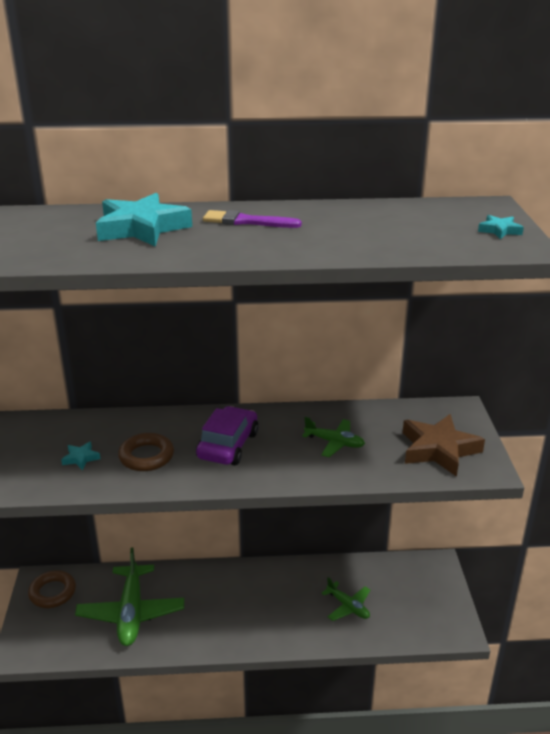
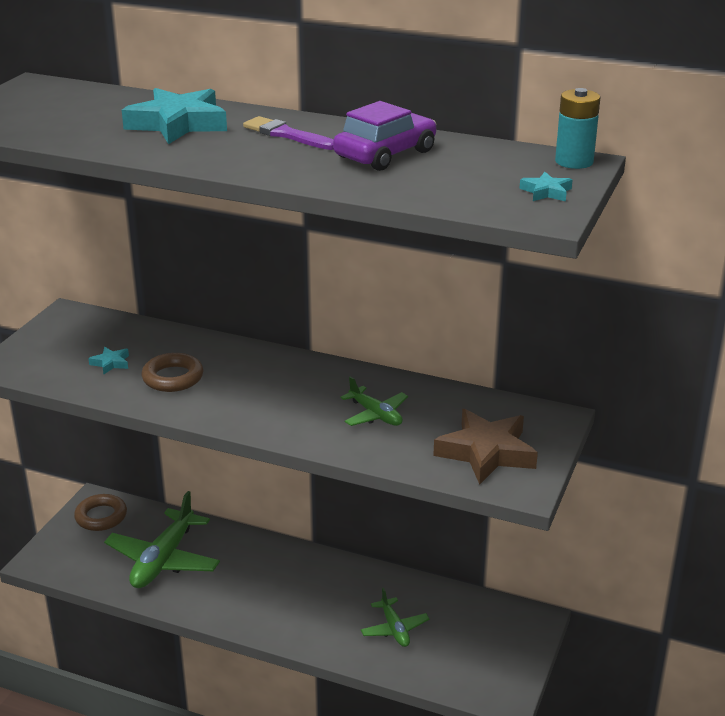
camera: 25 degrees right, 0 degrees up
purple car [196,406,258,465] -> purple car moved to [333,101,436,171]
none -> turquoise battery [555,88,600,169]

